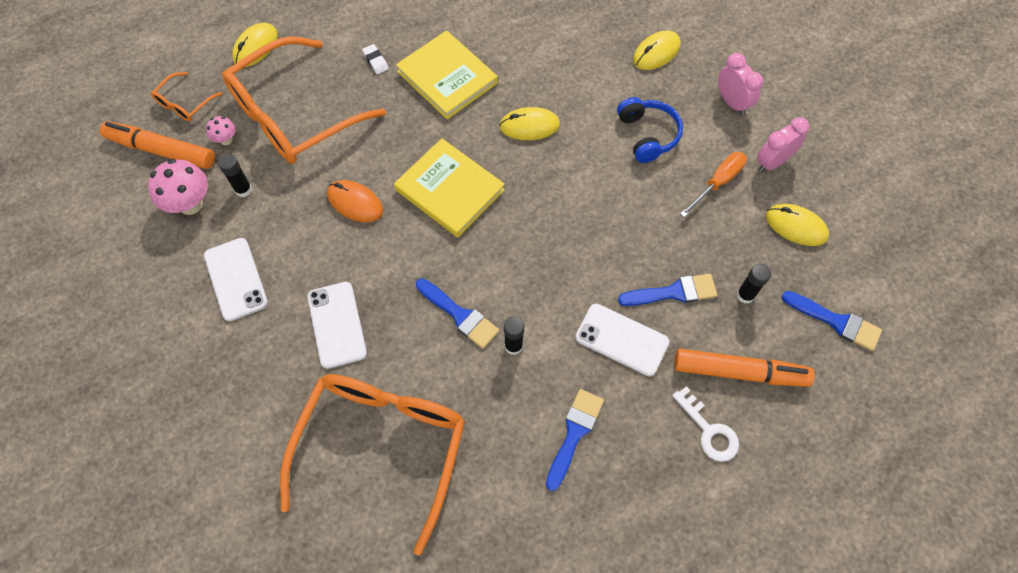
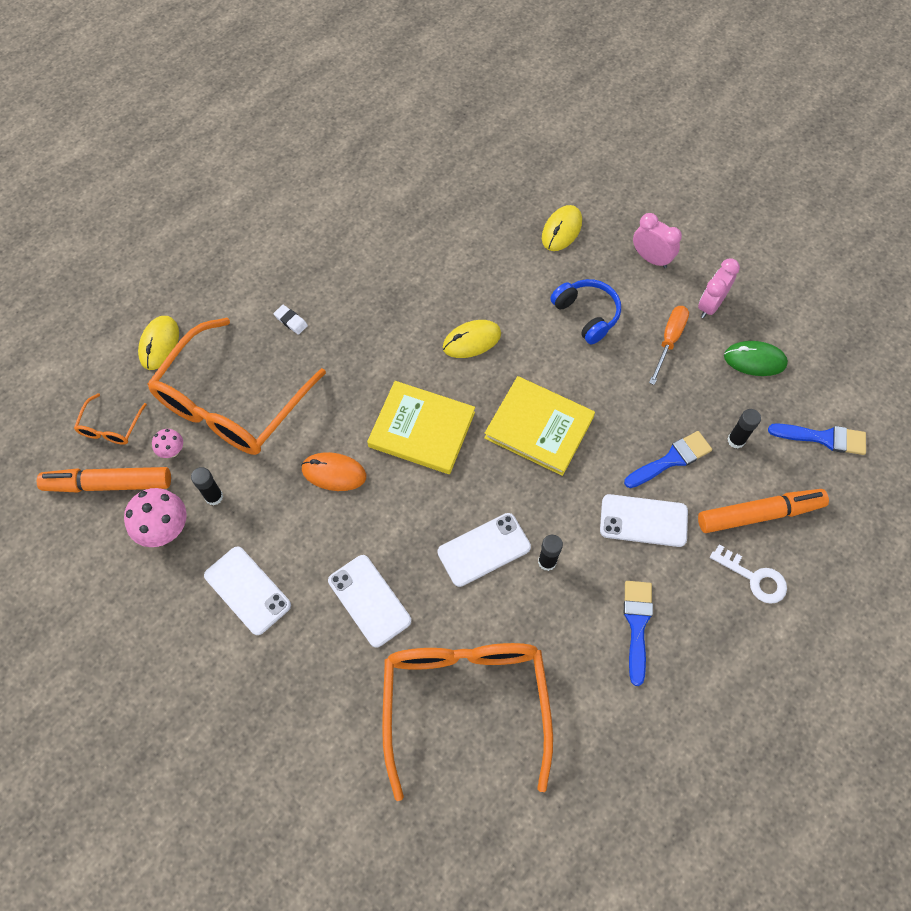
camera: 20 degrees left, 0 degrees up
yellow book [396,30,498,119] -> yellow book moved to [484,376,595,476]
blue brush [416,278,499,349] -> white phone [438,513,531,587]
yellow mouse [766,204,829,246] -> green mouse [724,341,788,376]

